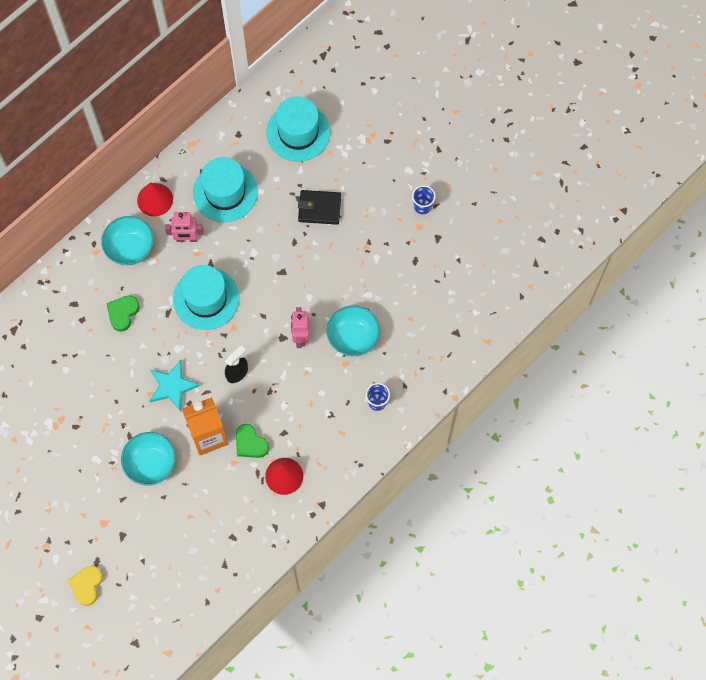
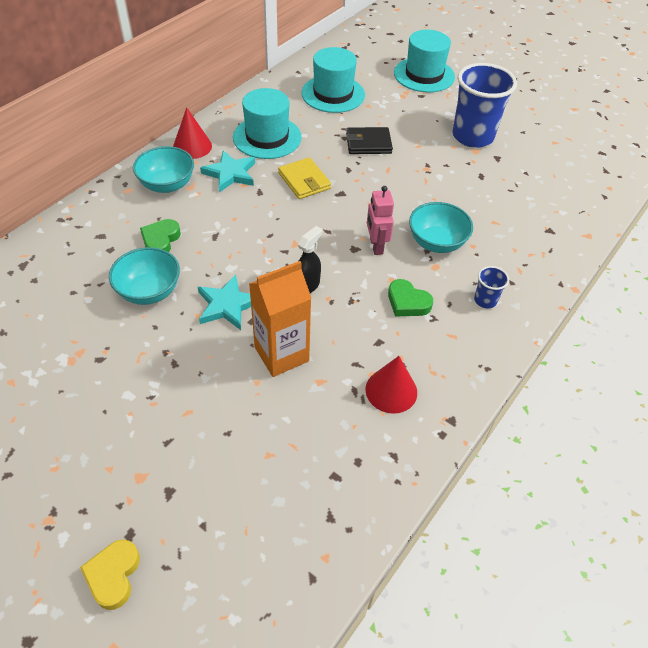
camera: 10 degrees left, 20 degrees down
turquoise bowl [121,432,176,486] -> turquoise bowl moved to [109,247,180,305]
pink robot [165,212,204,242] -> turquoise star [200,150,255,192]
turquoise hat [173,265,239,330] -> turquoise hat moved to [394,30,455,93]
green heart [236,424,269,458] -> green heart moved to [388,279,433,317]
blue cup [412,185,436,214] -> blue cup [453,63,517,148], size x2.28
none -> yellow wallet [278,157,331,199]

